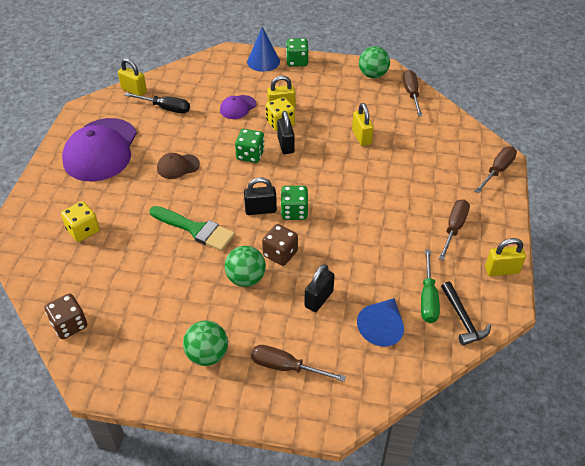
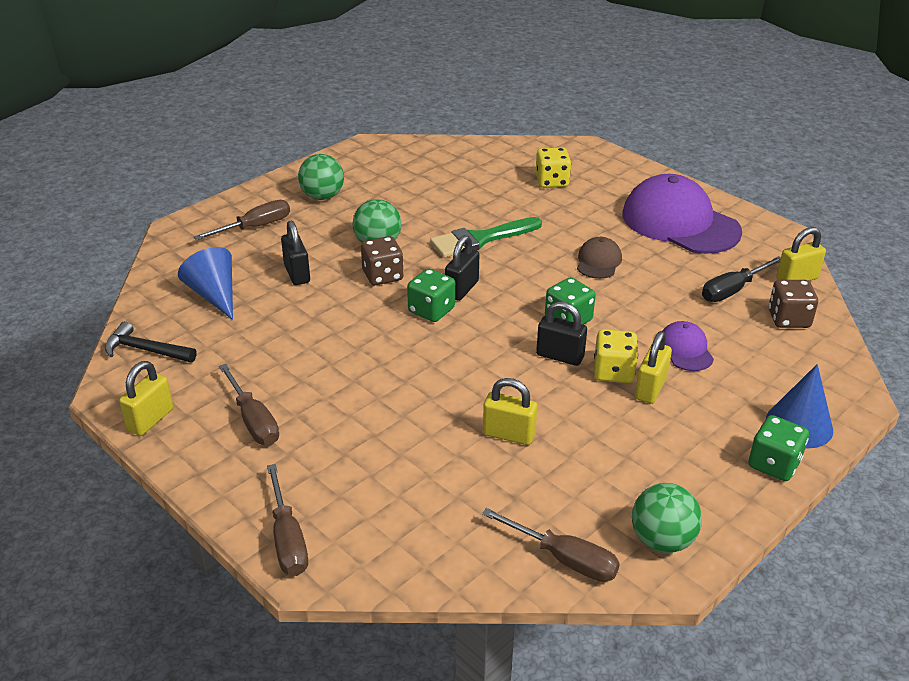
camera: 125 degrees right, 10 degrees down
brown dice [45,293,87,339] -> brown dice moved to [768,280,818,328]
green screwdriver [421,249,440,323] -> none

